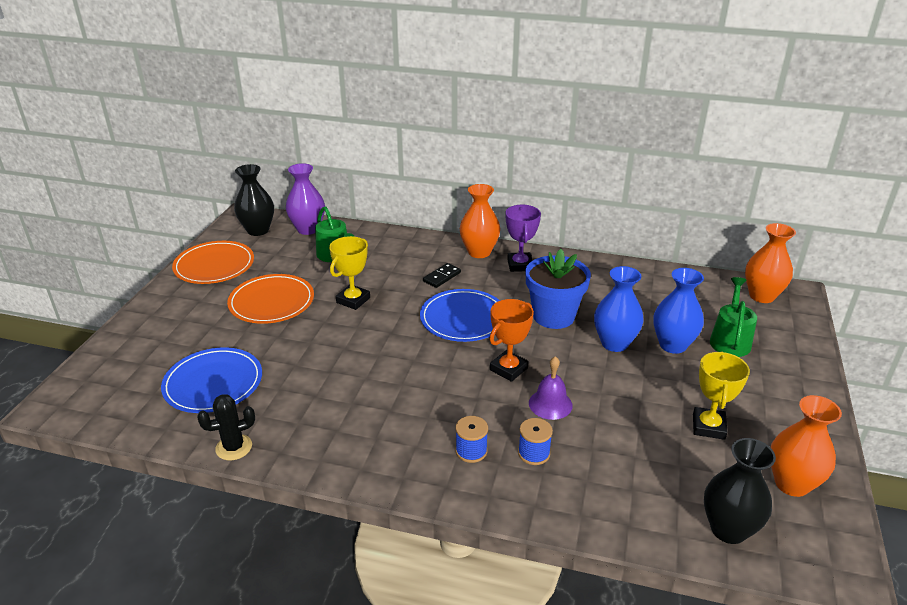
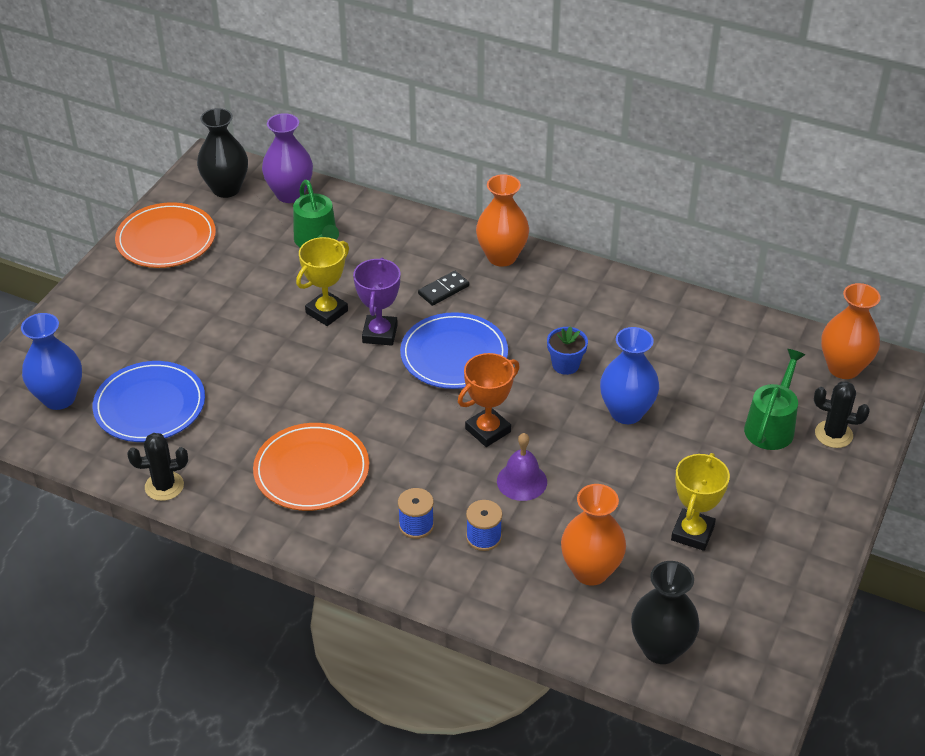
camera: 10 degrees right, 10 degrees up
orange plate [227,274,314,324] -> orange plate moved to [253,423,369,511]
purple trophy [506,205,541,272] -> purple trophy moved to [353,257,401,346]
blue flower pot [525,249,591,329] -> blue flower pot [547,326,588,375], size x0.52
blue vase [653,268,704,354] -> blue vase moved to [21,313,82,410]
orange vase [771,395,842,497] -> orange vase moved to [561,484,626,586]
none -> black cactus [814,381,870,448]

